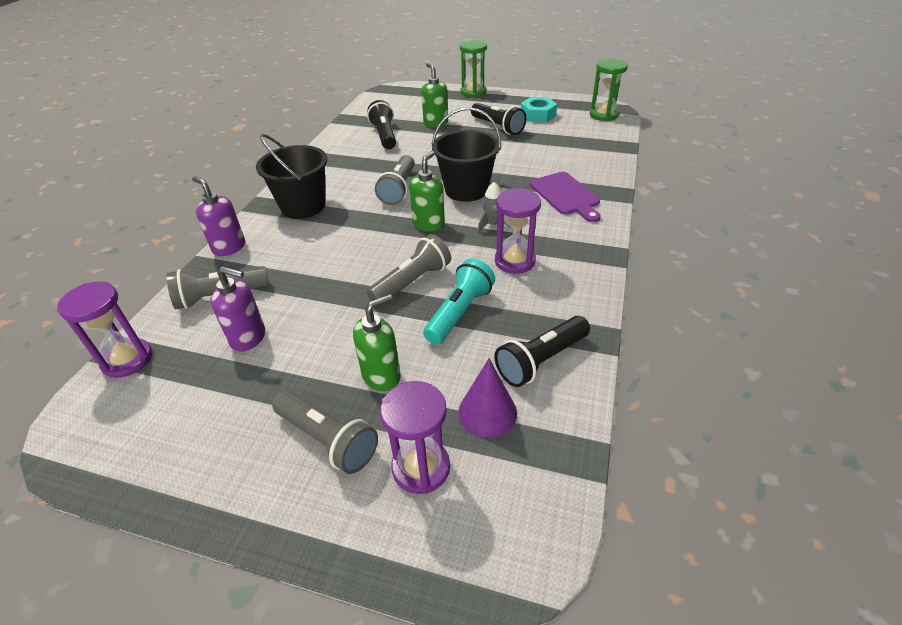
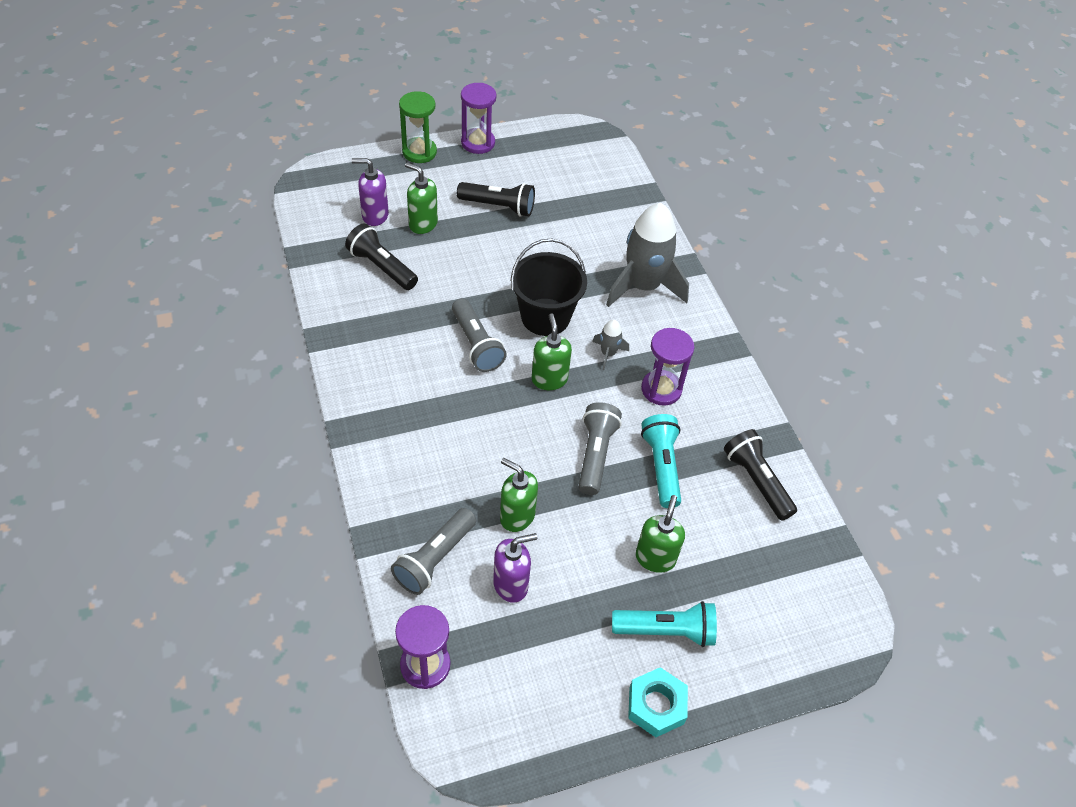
camera: 40 degrees left, 10 degrees up
purple soap dispenser [192,176,245,256] -> purple soap dispenser moved to [352,158,389,226]
black bucket [256,134,327,219] -> none
grey flashlight [272,390,378,474] -> turquoise flashlight [612,601,717,647]
purple hourglass [380,381,450,494] -> purple hourglass moved to [461,83,496,154]
purple cone [458,358,517,438] -> none
black flashlight [494,316,590,387] -> black flashlight turned 135 degrees clockwise [724,429,797,521]
turquoise nut [521,97,557,122] -> turquoise nut moved to [628,667,688,737]
purple cutting board [530,172,601,222] -> grey rocket [606,203,689,307]
green hourglass [590,59,628,121] -> none
none -> green soap dispenser [500,458,538,532]

